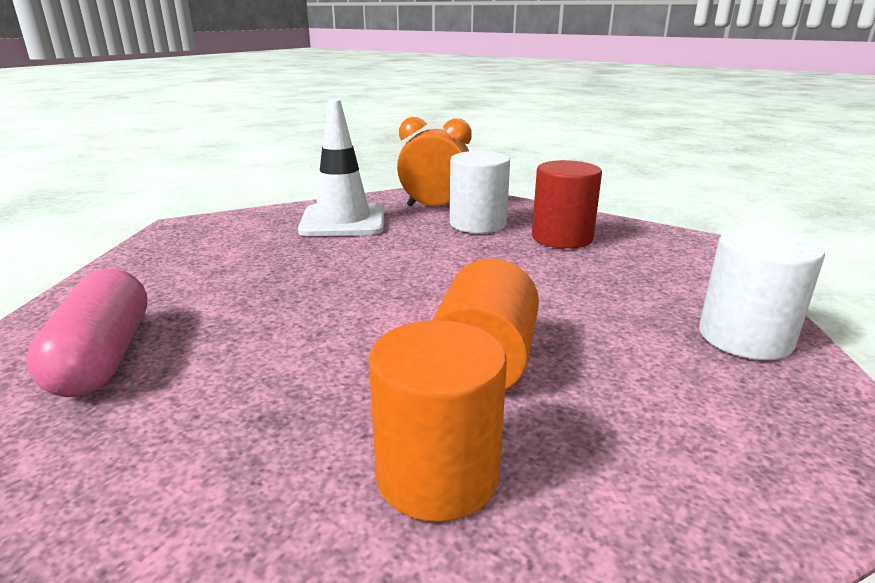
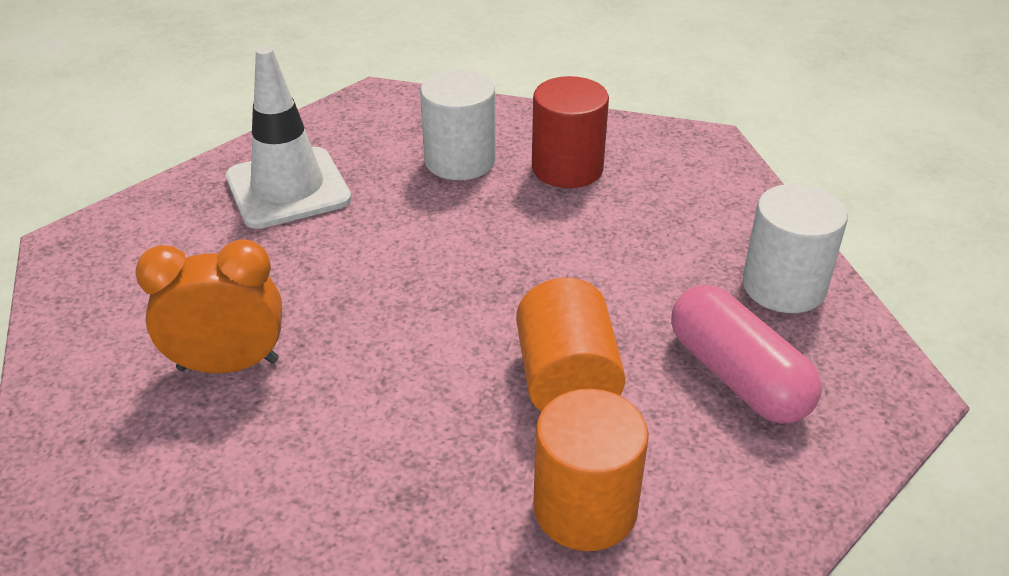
camera: 20 degrees left, 15 degrees up
pink capsule [26,269,147,397] -> pink capsule moved to [671,285,821,424]
orange clock [397,117,472,206] -> orange clock moved to [135,239,282,373]

